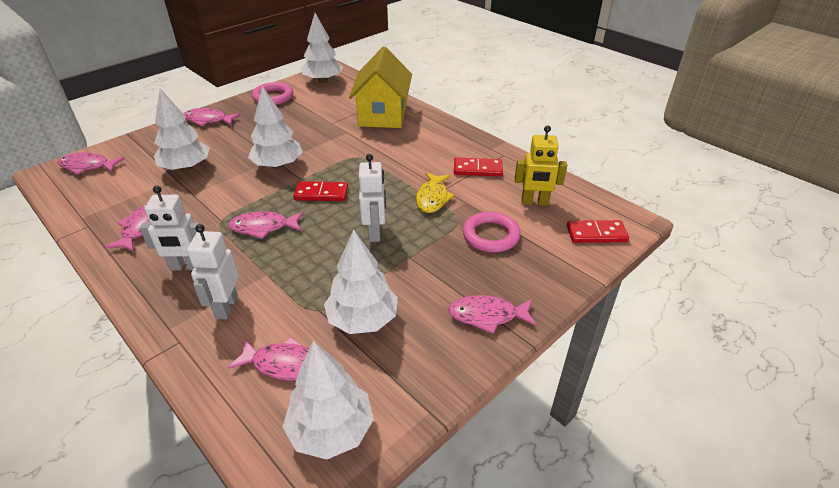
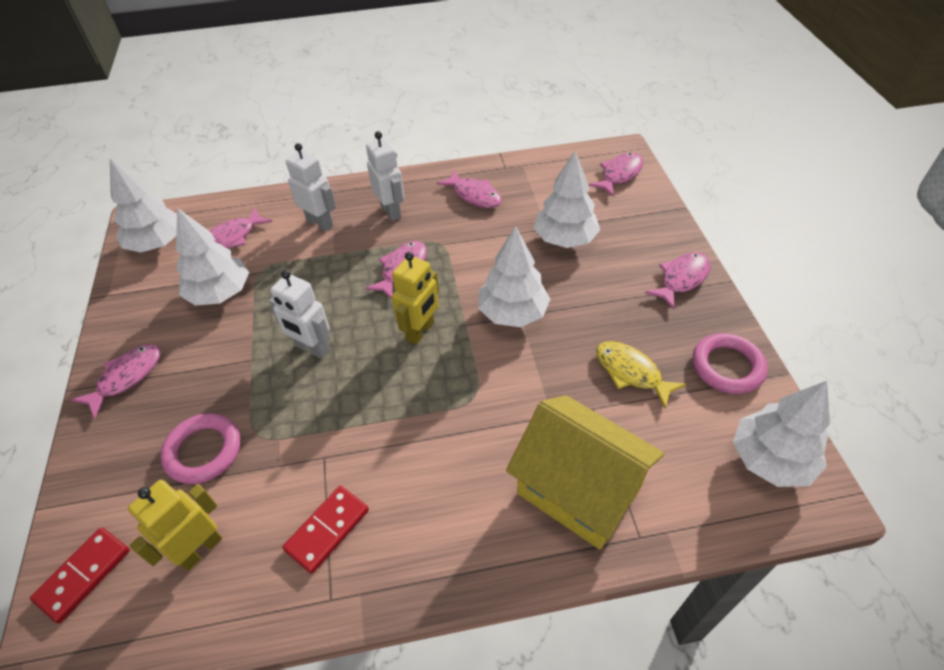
camera: 125 degrees right, 10 degrees up
white robot [140,185,199,271] -> white robot turned 120 degrees clockwise [366,131,404,221]
red domino [294,181,348,201] -> yellow robot [392,252,439,345]
yellow fish [416,172,455,213] -> yellow fish moved to [596,341,686,408]

